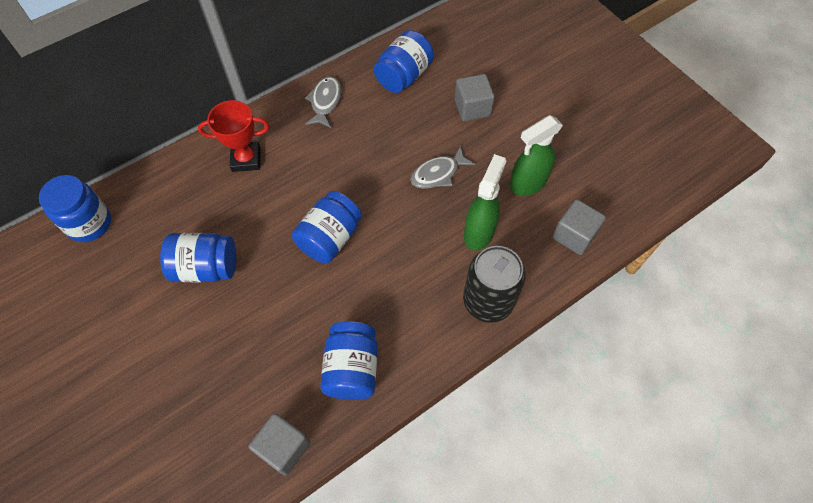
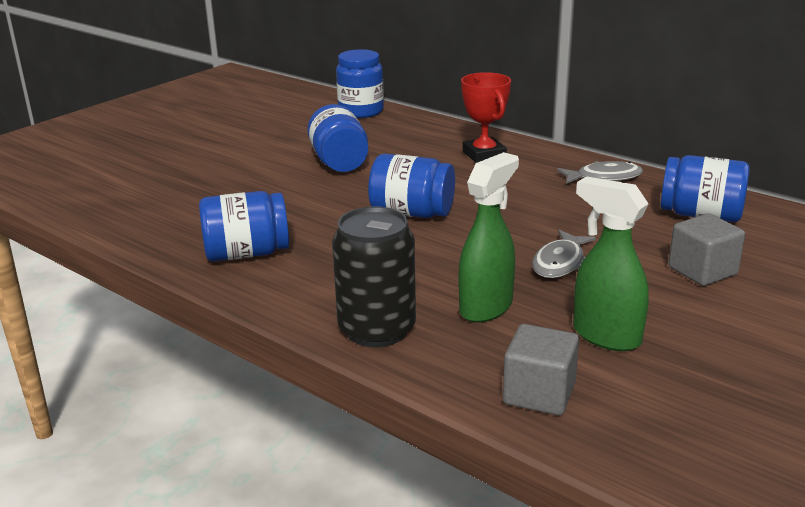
camera: 75 degrees right, 35 degrees down
grey cube [248,413,310,476] -> none
grey fish [411,146,476,188] -> grey fish turned 105 degrees counterclockwise [532,230,596,278]
green spray bottle [464,154,506,251] -> green spray bottle turned 60 degrees counterclockwise [459,152,519,323]

